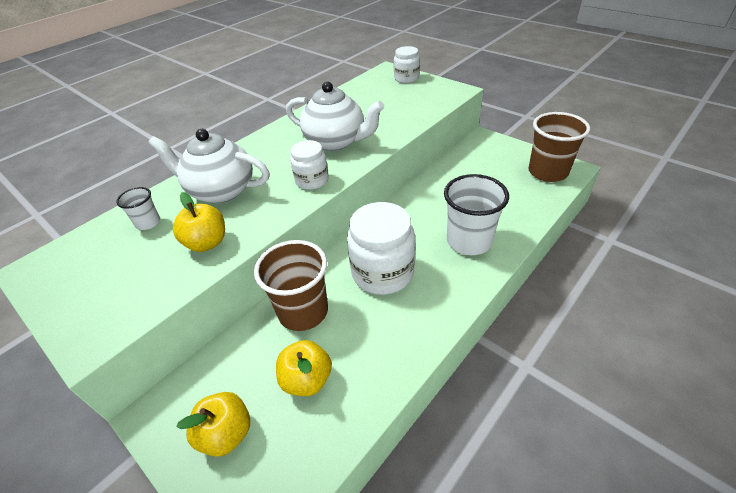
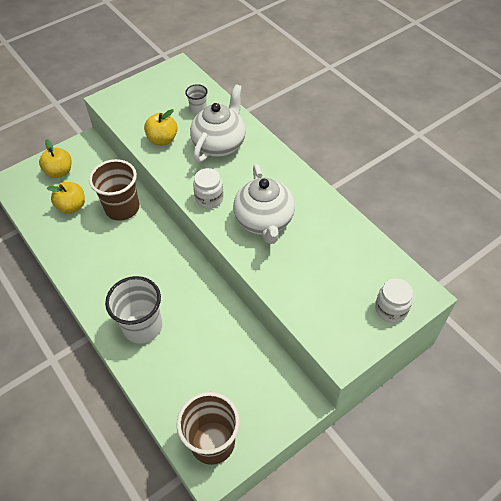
camera: 100 degrees right, 10 degrees up
white teapot [286,81,384,151] -> white teapot turned 45 degrees counterclockwise [233,164,295,244]
white jar [347,202,415,295] -> none

